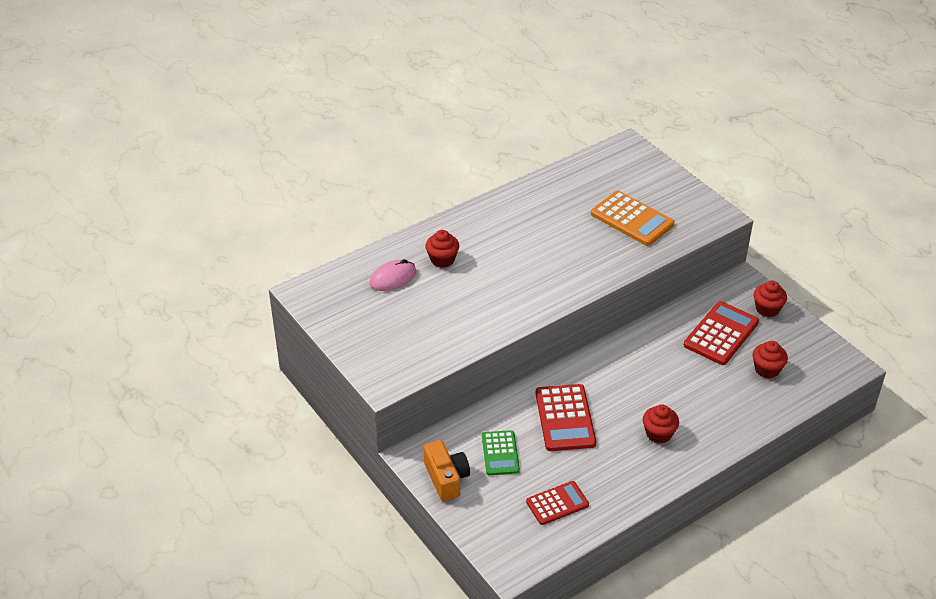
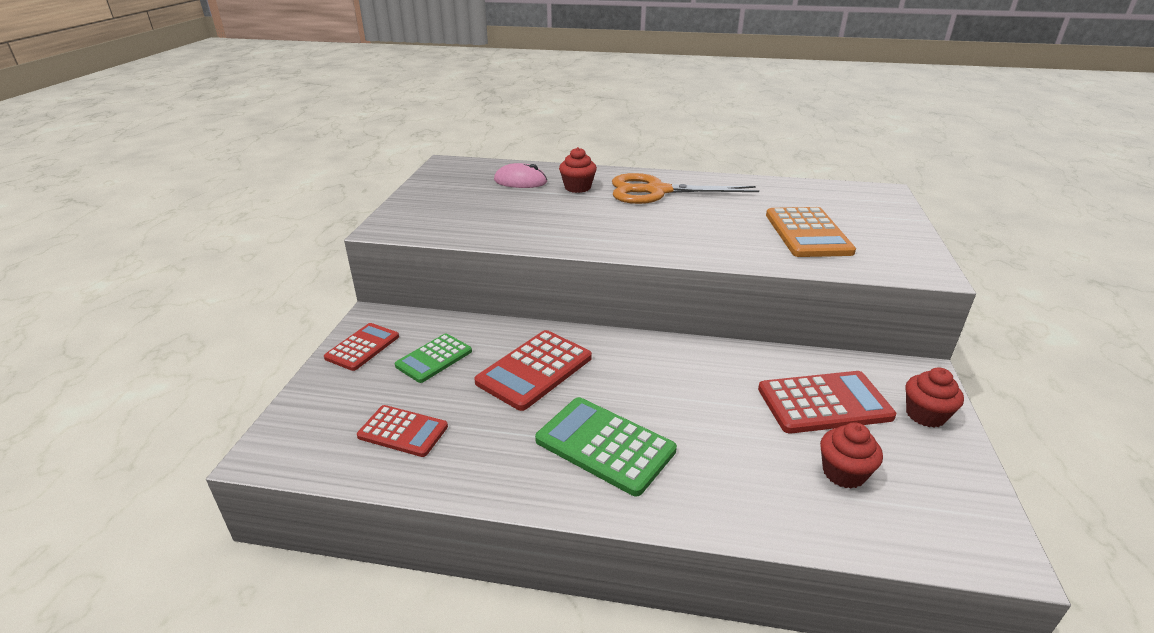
camera: 45 degrees right, 10 degrees down
orange camera [424,440,470,501] -> red calculator [324,323,399,371]
red cupcake [643,405,679,444] -> green calculator [535,397,677,496]
none -> orange scissors [612,173,759,204]

